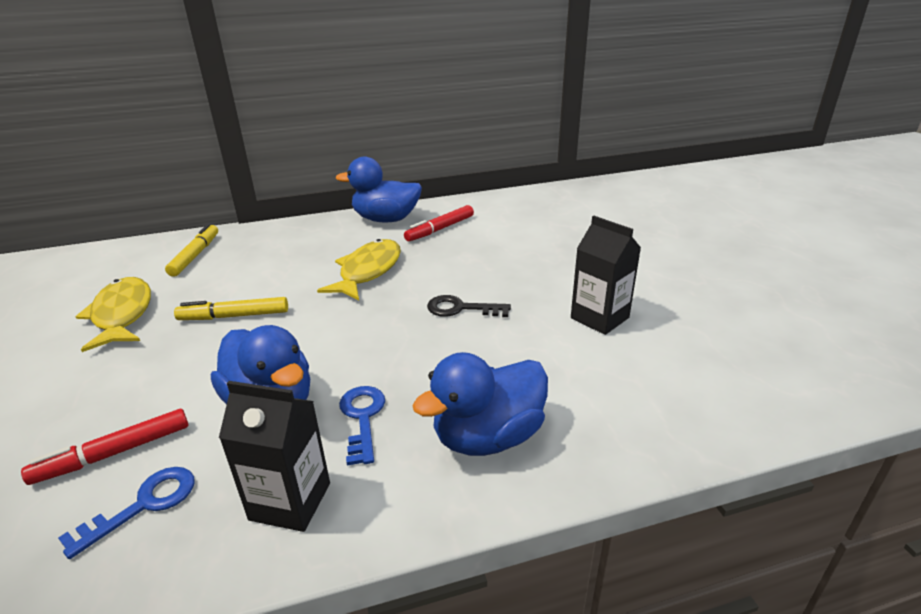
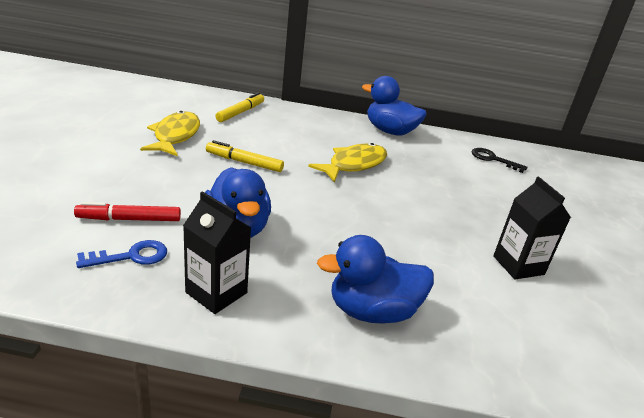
camera: 20 degrees right, 0 degrees up
blue key [339,386,385,465] -> none
red marker [404,205,474,241] -> none
black key [427,295,511,317] -> black key moved to [472,148,528,173]

